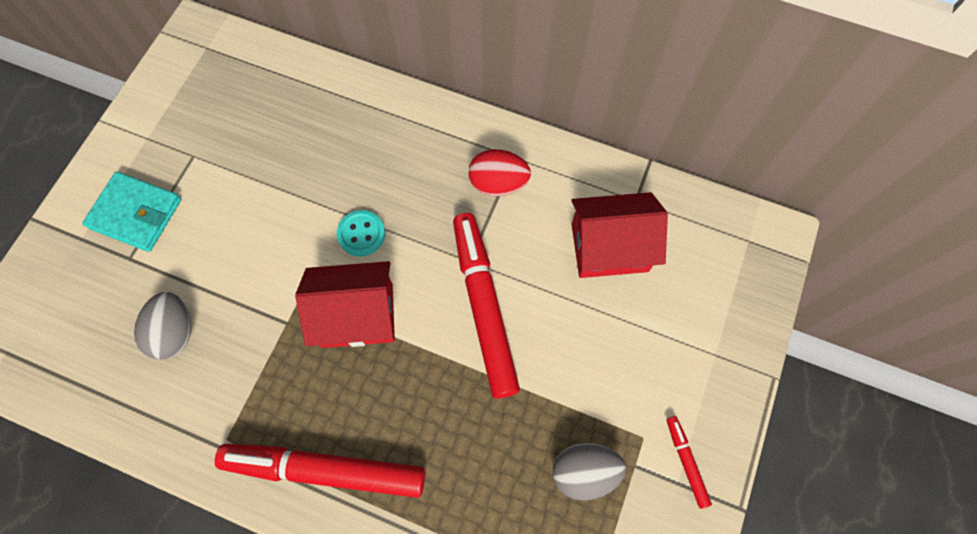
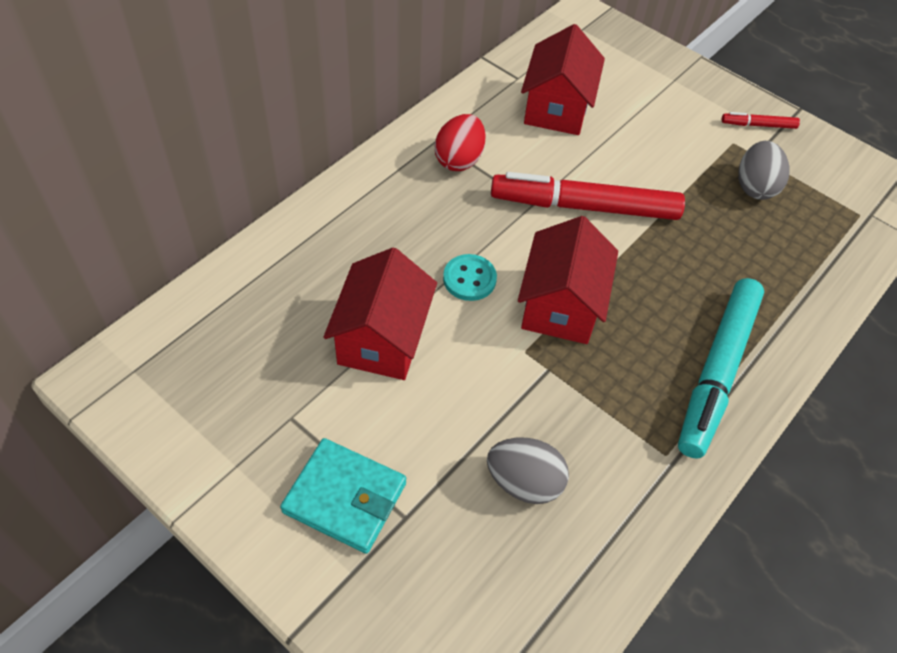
camera: 75 degrees left, 15 degrees down
turquoise wallet [82,172,181,252] -> turquoise wallet turned 75 degrees clockwise [280,438,406,554]
red marker [215,444,425,498] -> turquoise marker [678,278,764,459]
none -> red house [323,247,437,380]

